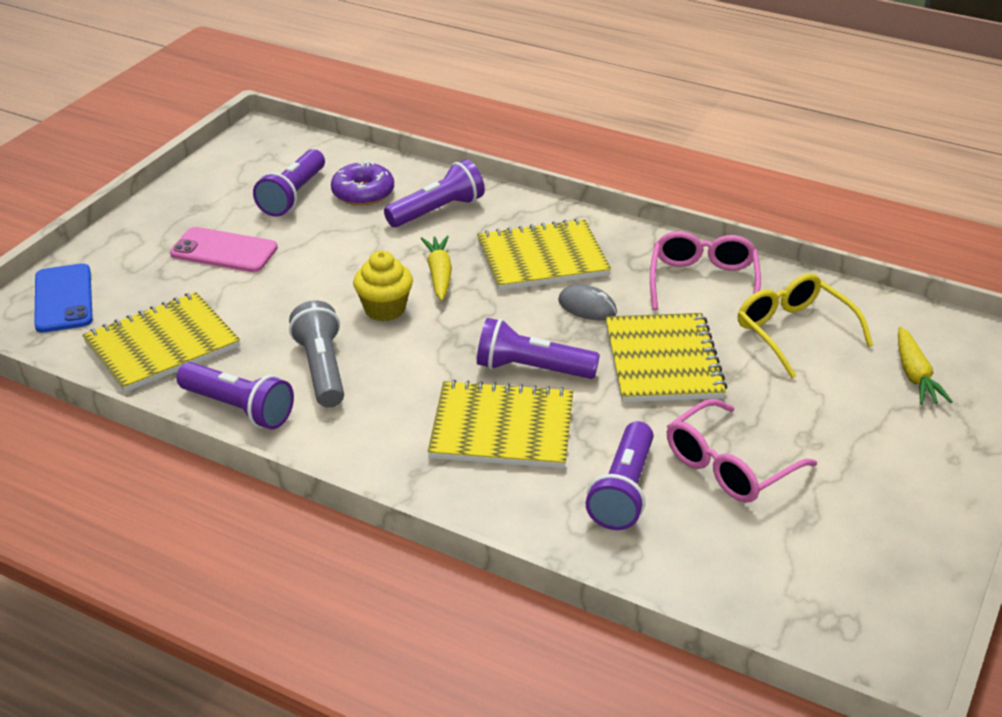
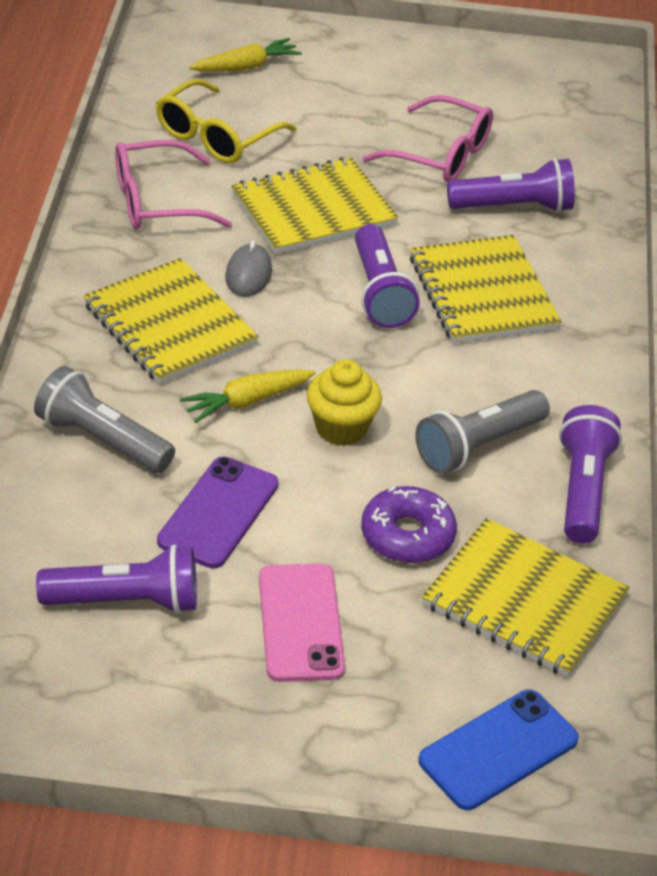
camera: 115 degrees left, 5 degrees up
purple donut [331,161,394,206] -> purple donut moved to [361,486,457,563]
purple flashlight [384,159,485,227] -> grey flashlight [34,366,175,473]
none -> purple phone [157,456,278,569]

